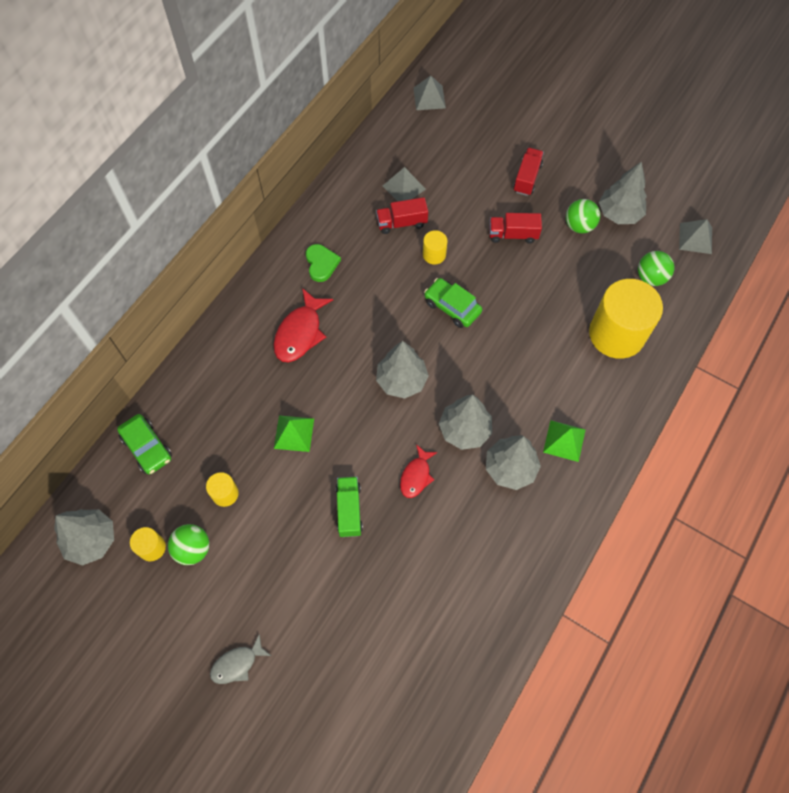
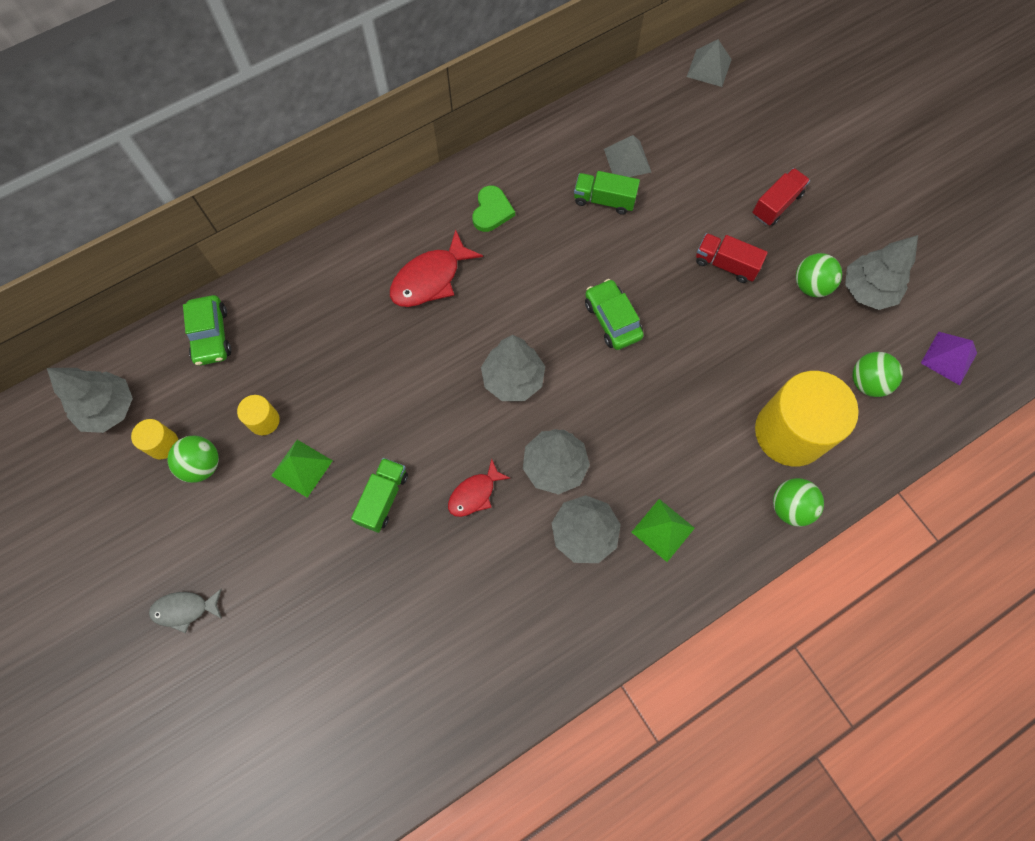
camera: 25 degrees right, 5 degrees up
green pyramid [274,415,314,452] -> green pyramid moved to [271,440,333,498]
red truck [376,197,428,234] -> green truck [574,171,640,215]
yellow cylinder [423,230,448,265] -> none
grey pyramid [679,219,712,254] -> purple pyramid [921,331,977,385]
none -> green ball [773,478,824,527]

